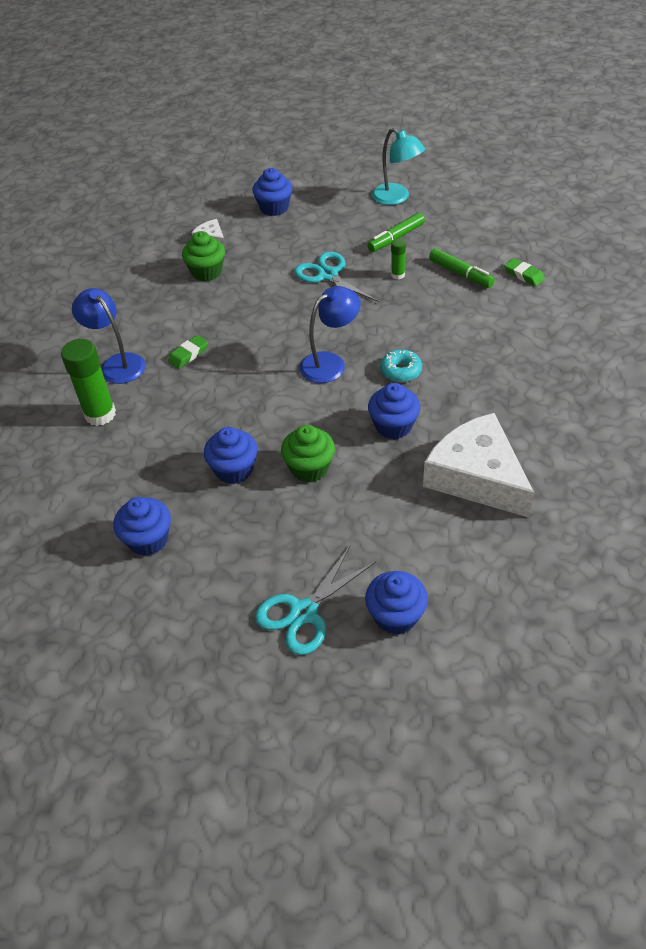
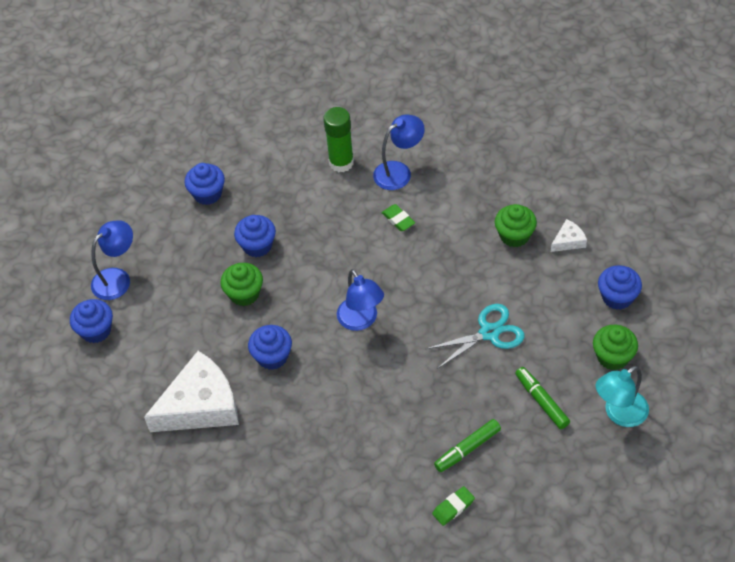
camera: 100 degrees right, 5 degrees up
turquoise scissors [255,545,376,655] -> blue lamp [91,220,133,300]
turquoise donut [380,349,422,382] -> none
green glue stick [391,238,406,280] -> none
none -> green cupcake [593,325,638,370]

